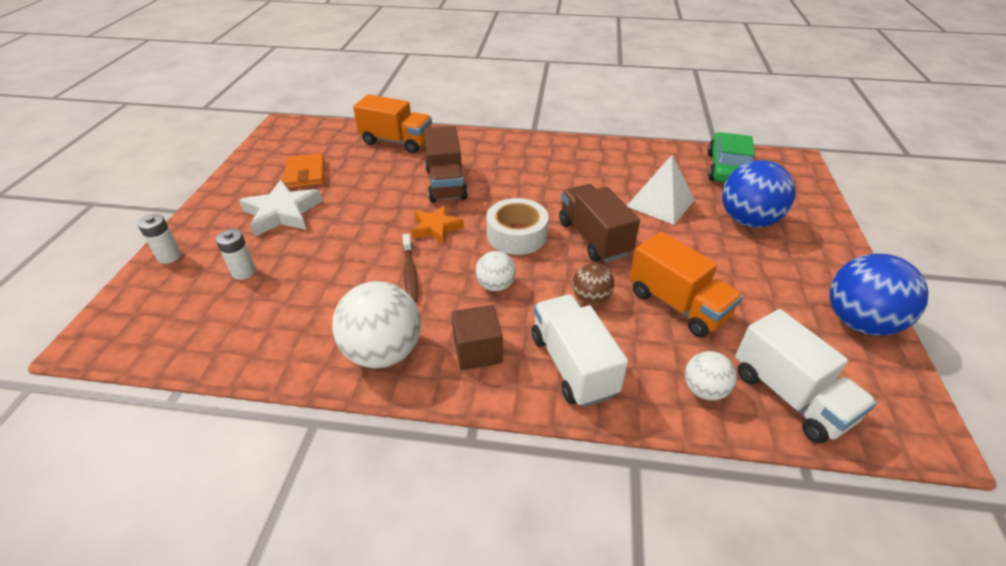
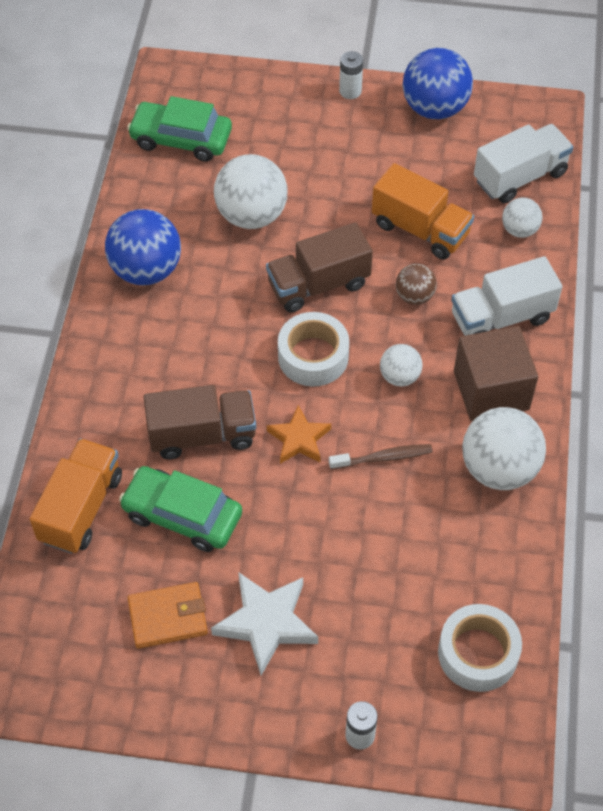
camera: 90 degrees left, 15 degrees up
white battery [216,229,256,280] -> white battery moved to [339,51,363,99]
brown cube [451,305,503,370] -> brown cube [454,326,538,421], size x1.55
white pyramid [627,155,695,225] -> white ball [214,154,287,229]
orange truck [630,232,743,338] -> orange truck turned 75 degrees clockwise [372,163,474,260]
blue ball [722,160,796,228] -> blue ball moved to [105,209,181,285]
none -> green car [119,466,242,552]
none -> white tape [438,604,522,692]

